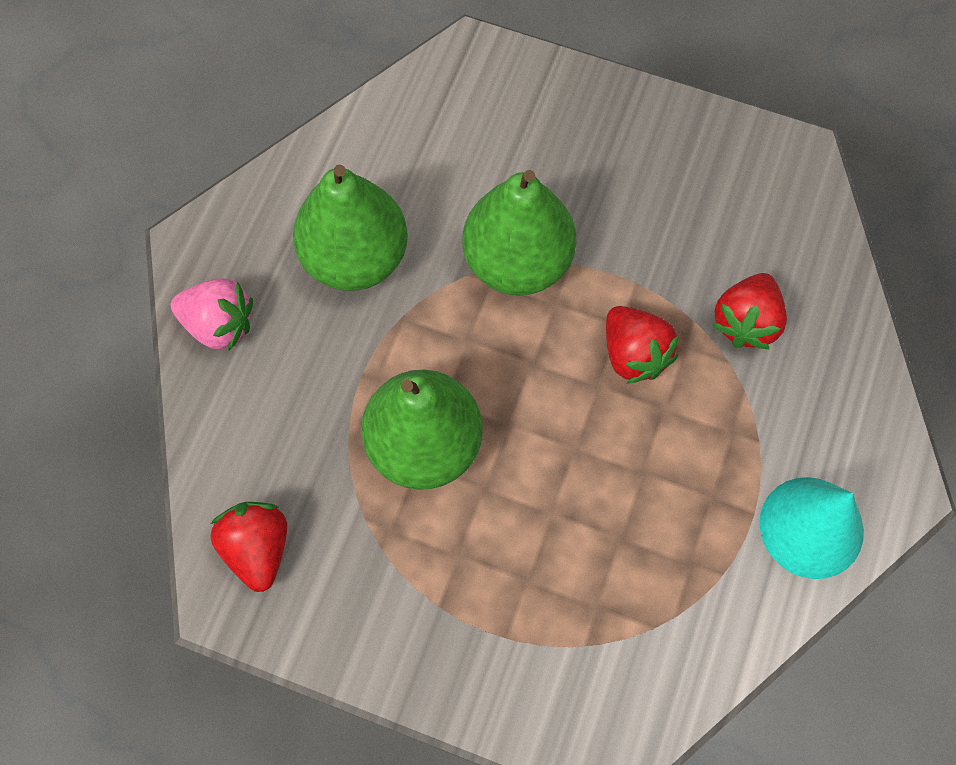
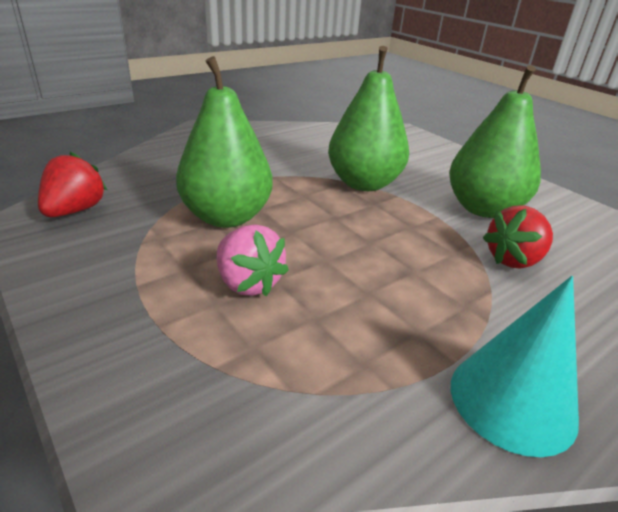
camera: 30 degrees right, 35 degrees down
pink strawberry [171,278,253,351] -> pink strawberry moved to [217,225,289,296]
green pear [293,164,408,291] -> green pear moved to [449,65,541,218]
red strawberry [606,306,679,384] -> none

